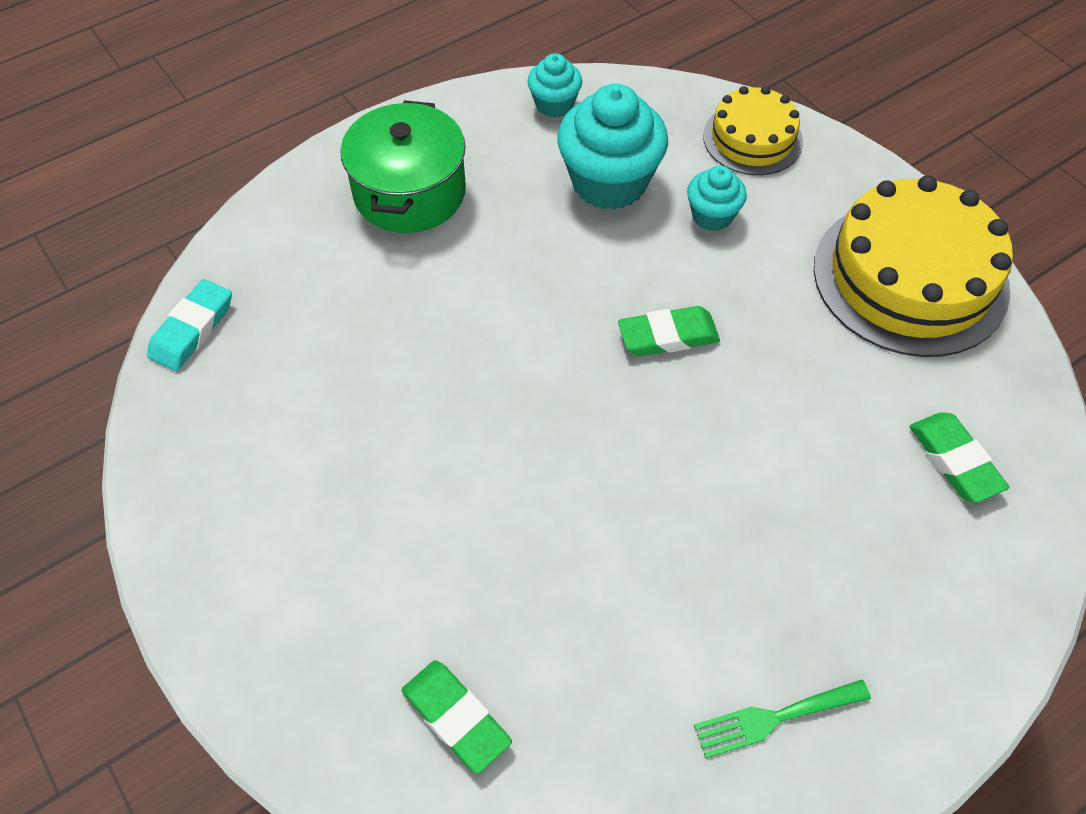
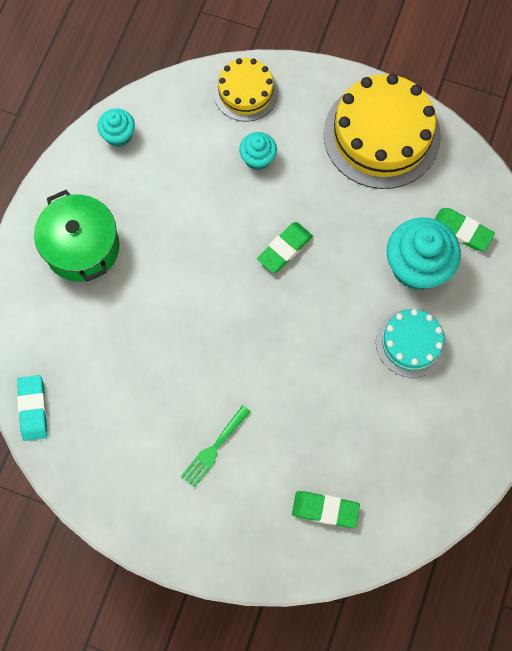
camera: 35 degrees left, 15 degrees up
turquoise cupcake [557,84,668,210] -> turquoise cupcake moved to [386,217,461,290]
green fork [694,680,871,758] -> green fork moved to [181,405,251,487]
none -> turquoise cake [376,309,447,378]

